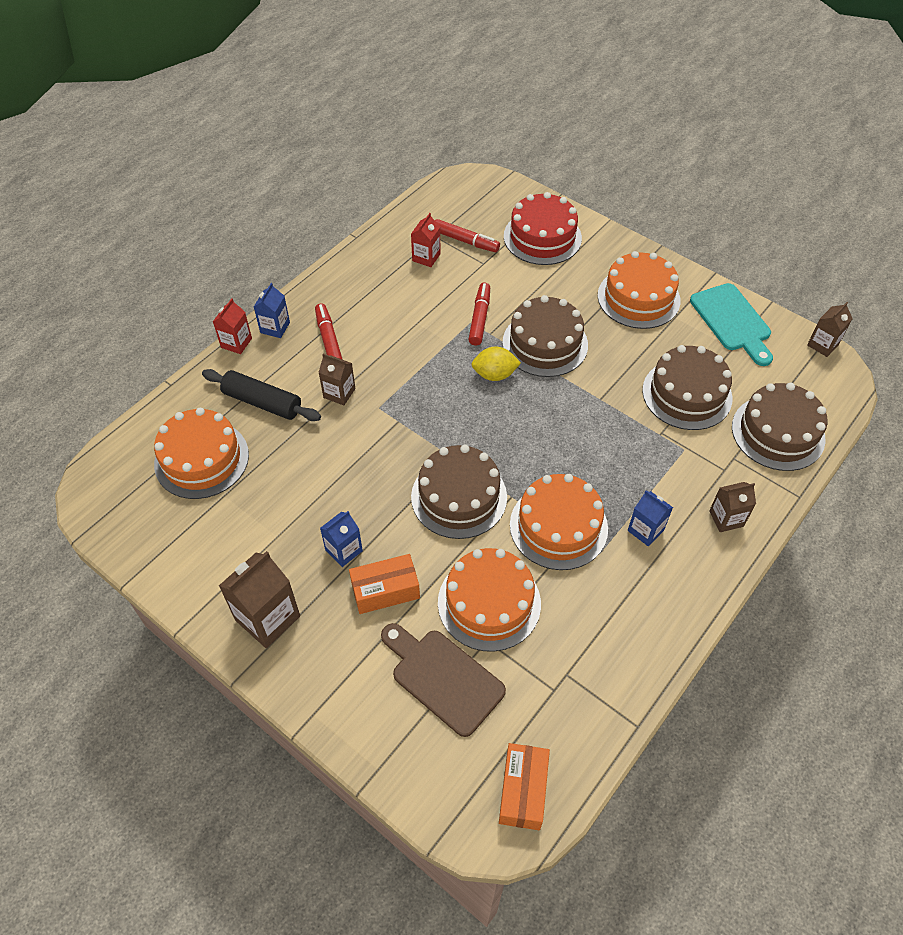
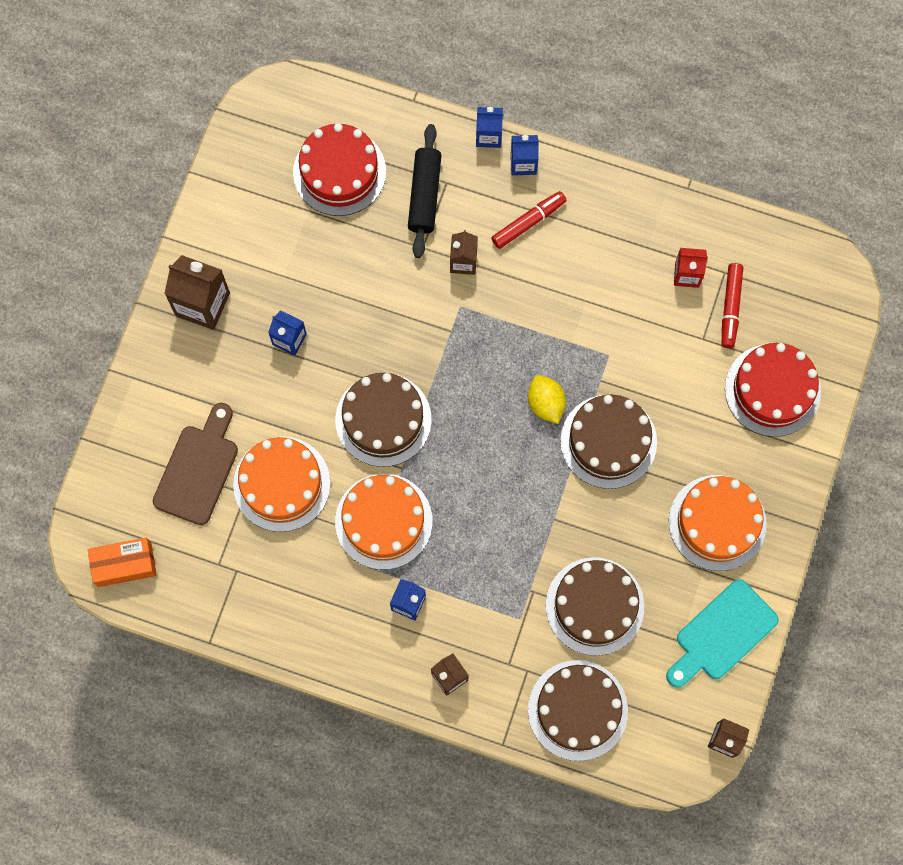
camera: 70 degrees right, 20 degrees up
orange cake [154,408,249,499] -> red cake [293,123,386,216]
red carton [213,298,252,354] -> blue carton [476,107,503,148]
orange box [349,554,420,614] -> none
red marker [468,283,490,345] -> none

